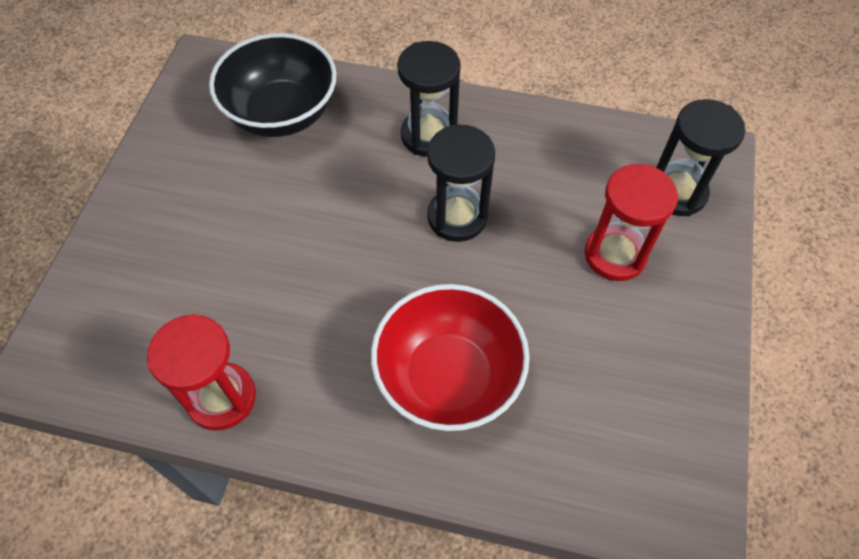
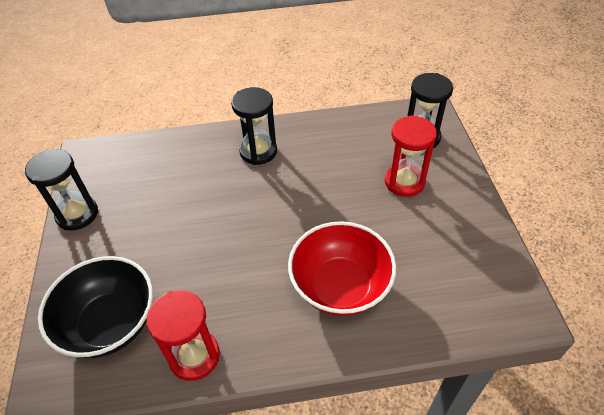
camera: 20 degrees left, 10 degrees down
black bowl [209,33,337,137] -> black bowl moved to [38,256,153,358]
black hourglass [427,125,495,242] -> black hourglass moved to [25,149,98,230]

